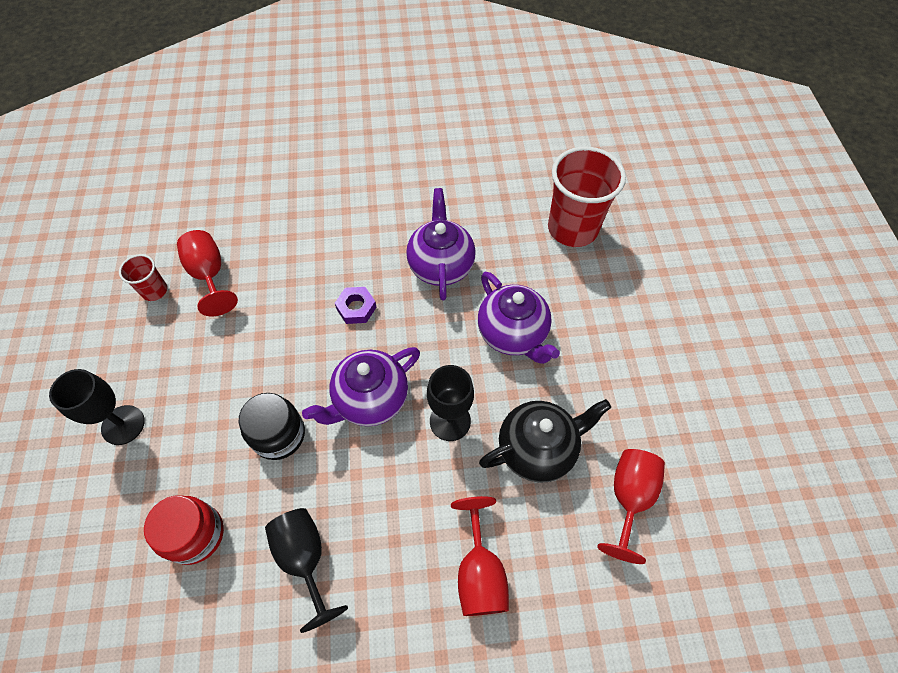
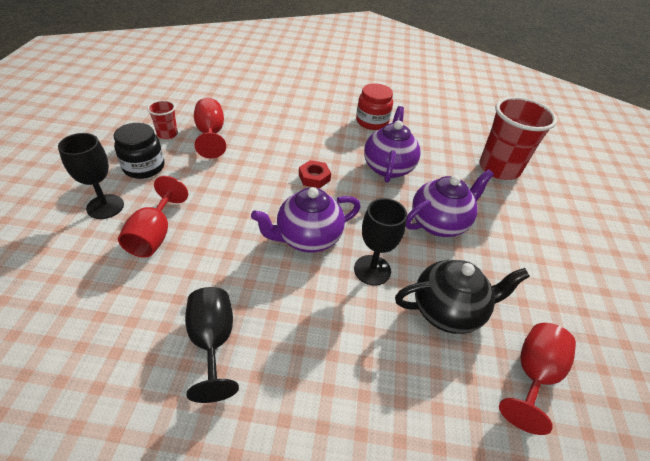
camera: 10 degrees right, 15 degrees down
red jar [144,495,224,565] -> red jar moved to [356,83,393,130]
black jar [239,393,305,460] -> black jar moved to [114,123,164,179]
purple nut [335,287,376,324] -> red nut [299,160,331,188]
red goblet [451,496,509,616] -> red goblet moved to [118,176,188,258]
purple teapot [478,272,560,364] -> purple teapot turned 105 degrees counterclockwise [406,169,494,237]

